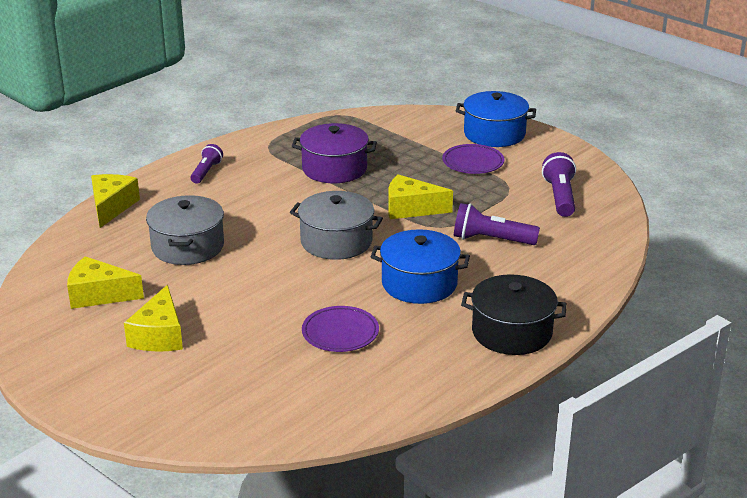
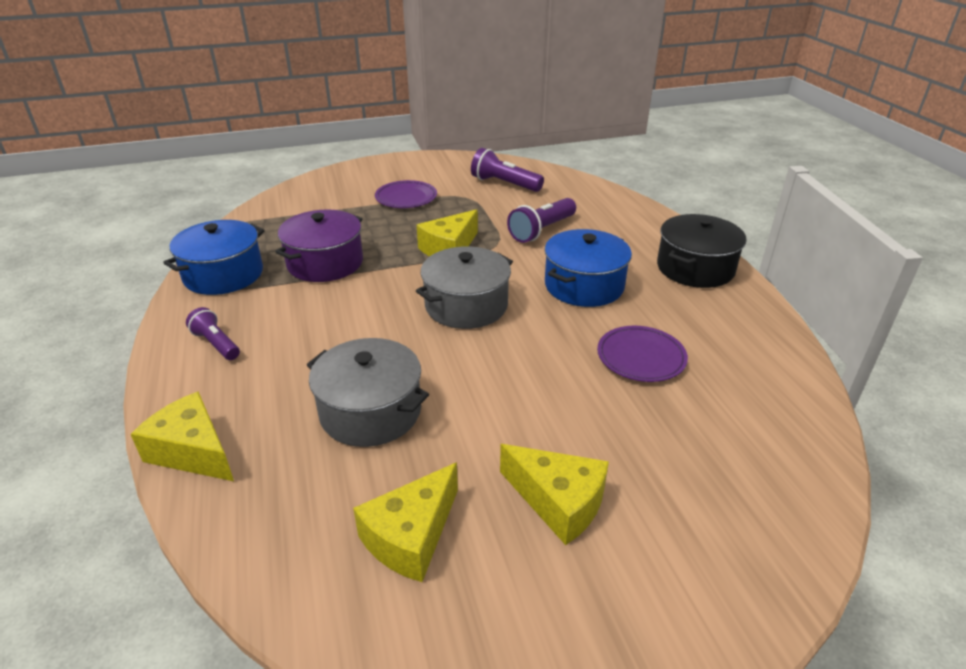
camera: 60 degrees left, 5 degrees up
blue pot [456,91,536,147] -> blue pot moved to [163,220,264,295]

